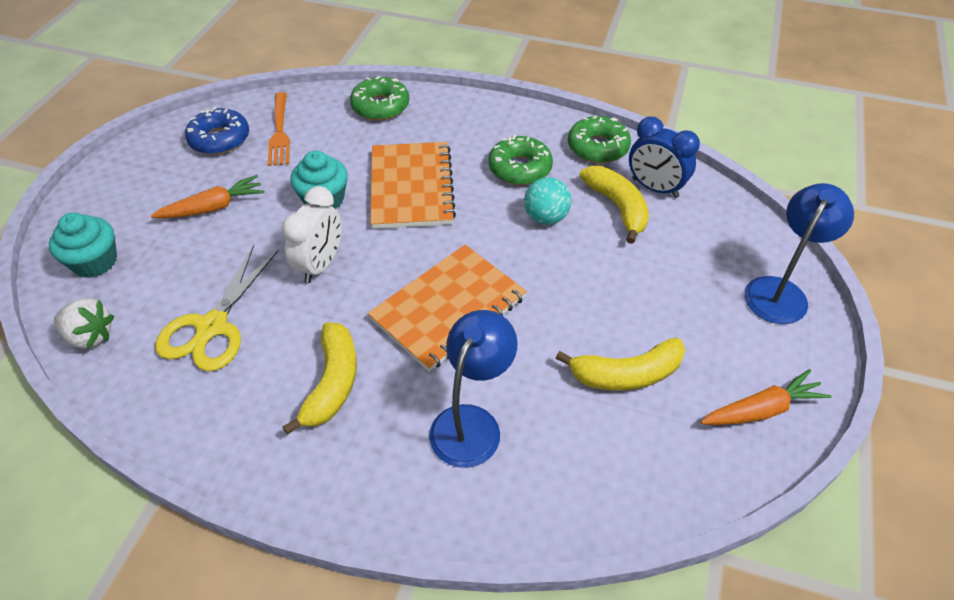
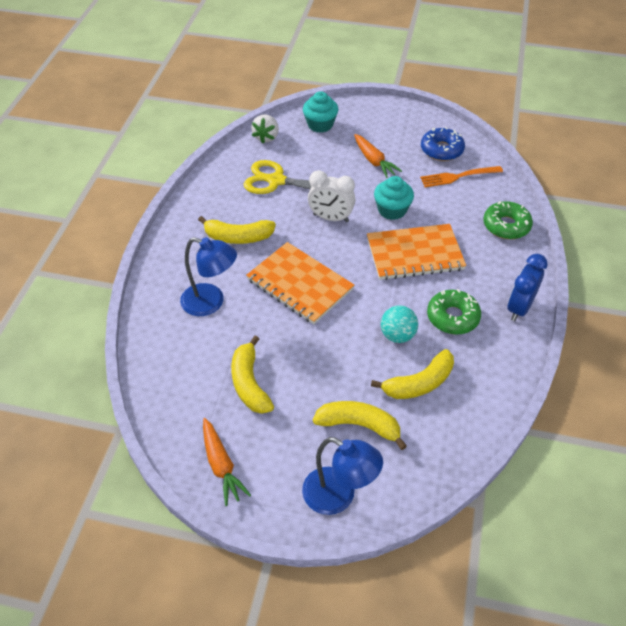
camera: 85 degrees right, 0 degrees up
green donut [568,115,631,163] -> none
blue clock [629,117,700,198] -> blue clock moved to [508,254,548,321]
none -> yellow banana [313,401,407,450]

